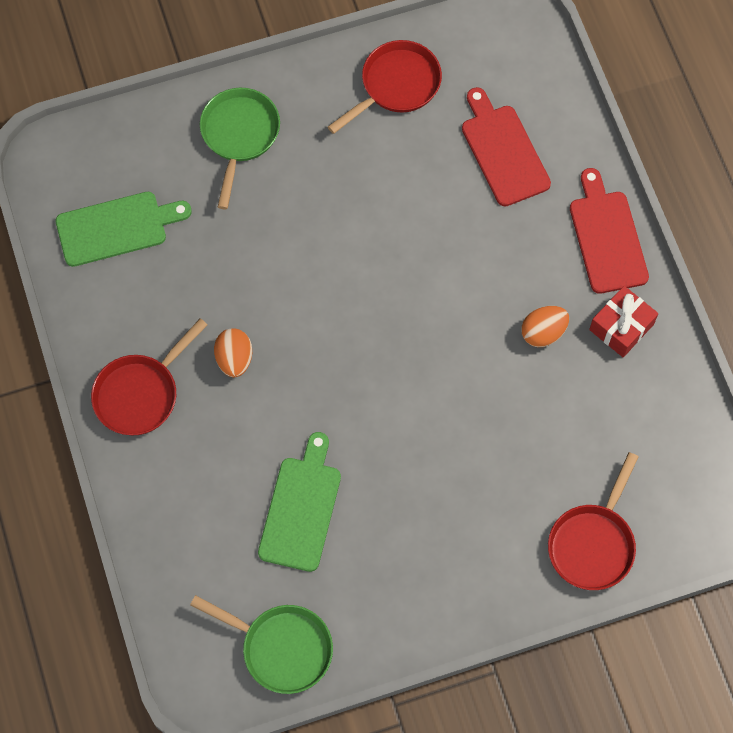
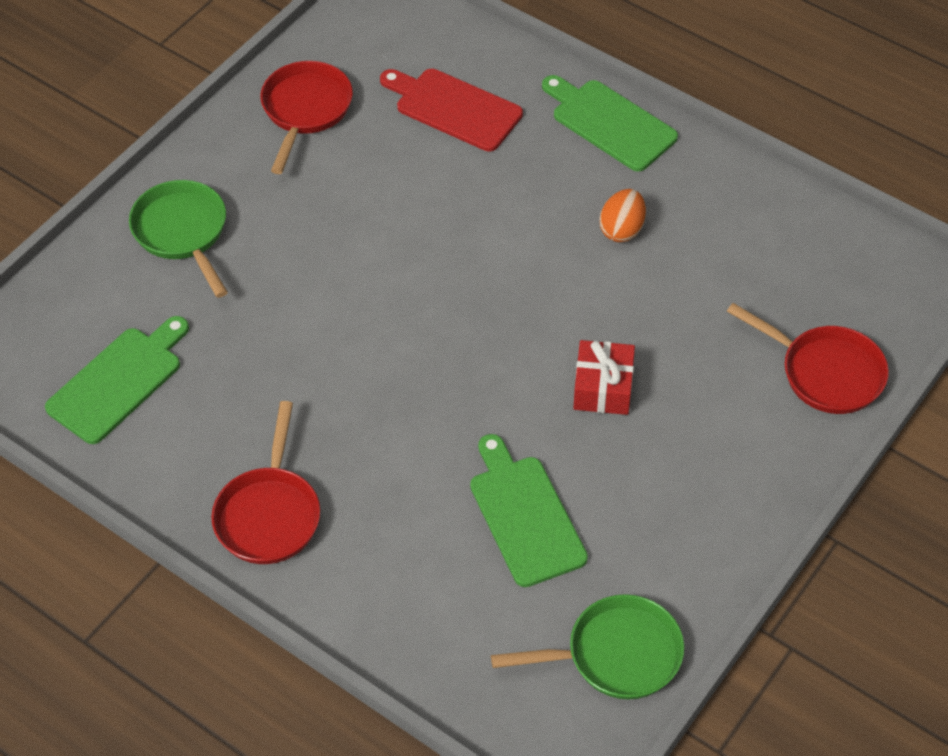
camera: 35 degrees left, 15 degrees down
orange egg [214,328,252,377] -> none
red pan [548,452,638,590] -> red pan turned 45 degrees counterclockwise [727,303,889,414]
red cutting board [570,168,649,294] -> green cutting board [542,75,678,171]
red gift [589,286,658,357] -> red gift moved to [573,340,635,415]

